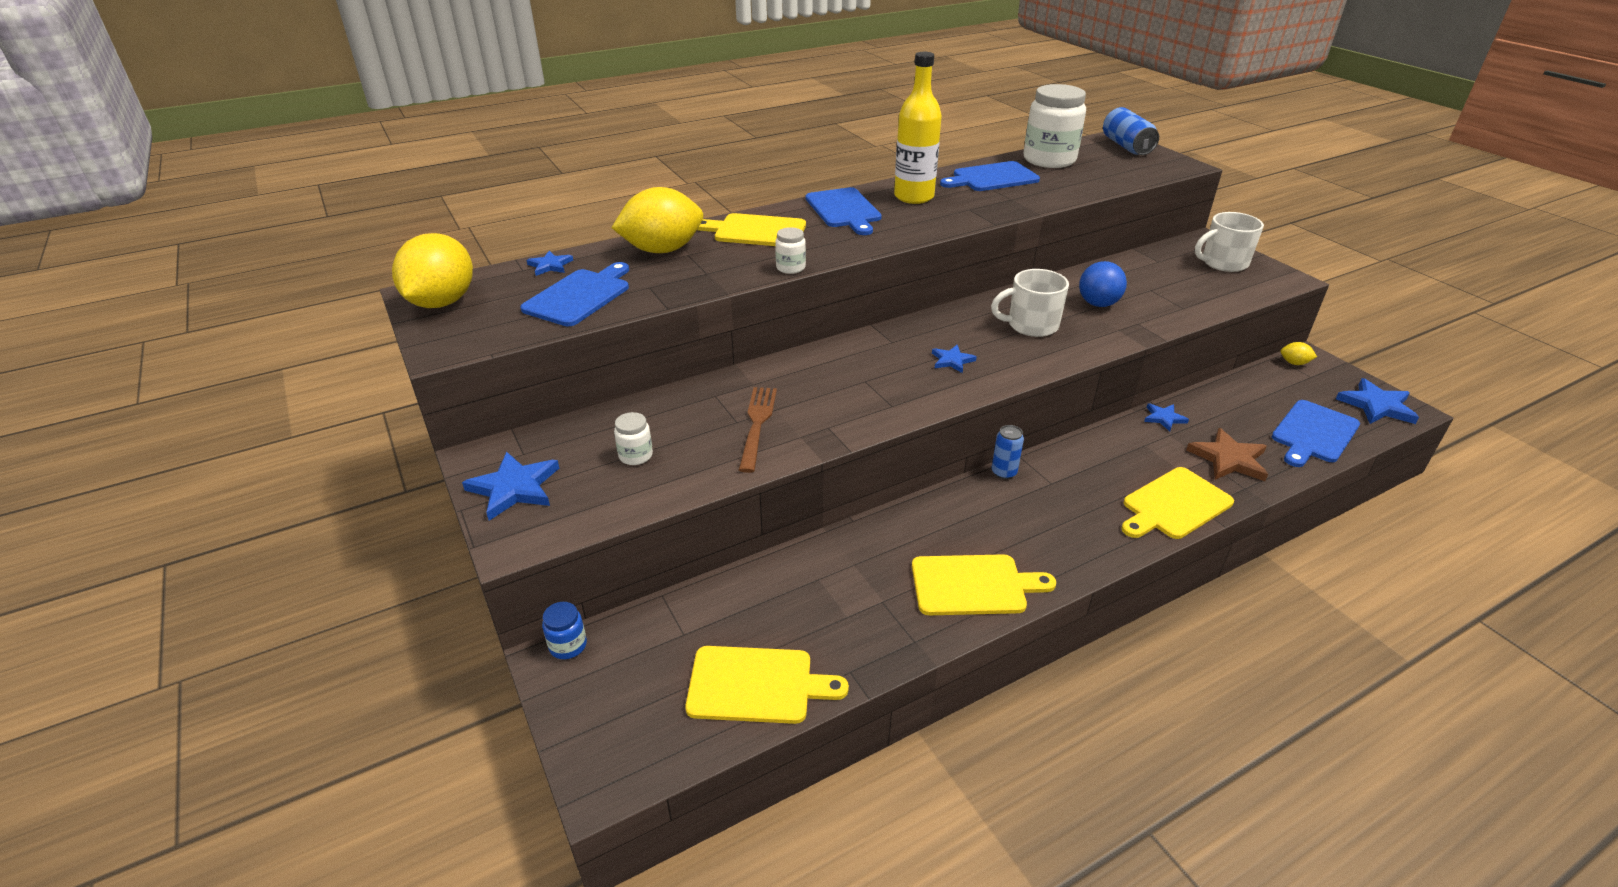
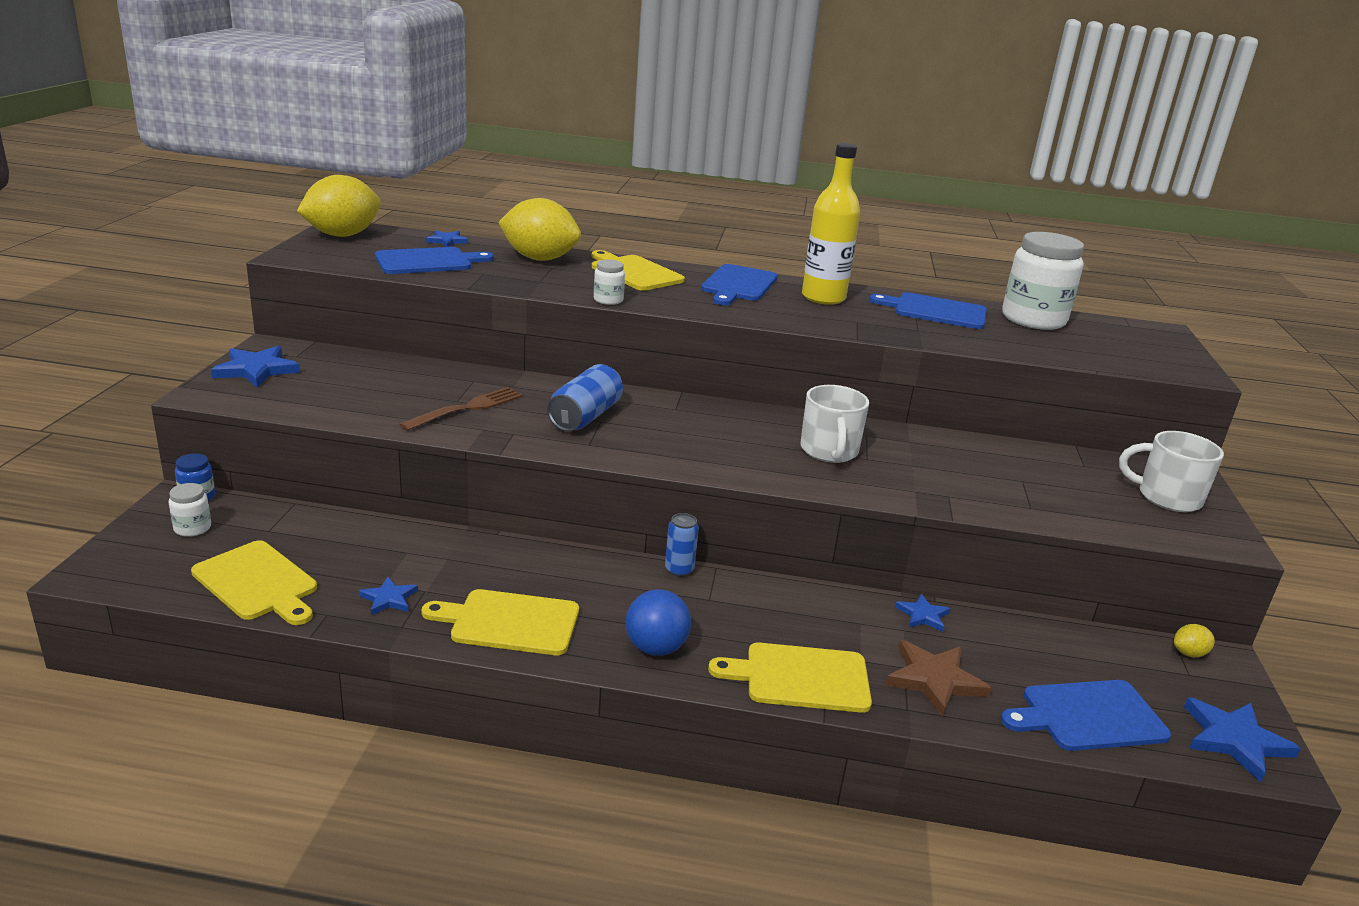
camera: 35 degrees right, 10 degrees down
white jar [614,412,653,465] -> white jar moved to [169,483,211,537]
yellow cutting board [912,554,1056,615] -> yellow cutting board turned 150 degrees clockwise [421,589,579,655]
blue star [932,345,977,373] -> blue star moved to [359,577,418,615]
white mug [991,269,1069,337] -> white mug turned 120 degrees counterclockwise [801,385,869,463]
blue ball [1079,261,1127,307] -> blue ball moved to [626,589,691,656]
blue can [1103,107,1159,155] -> blue can moved to [547,364,623,431]
yellow lemon [1280,342,1317,365] -> yellow lemon turned 75 degrees counterclockwise [1174,624,1215,657]

